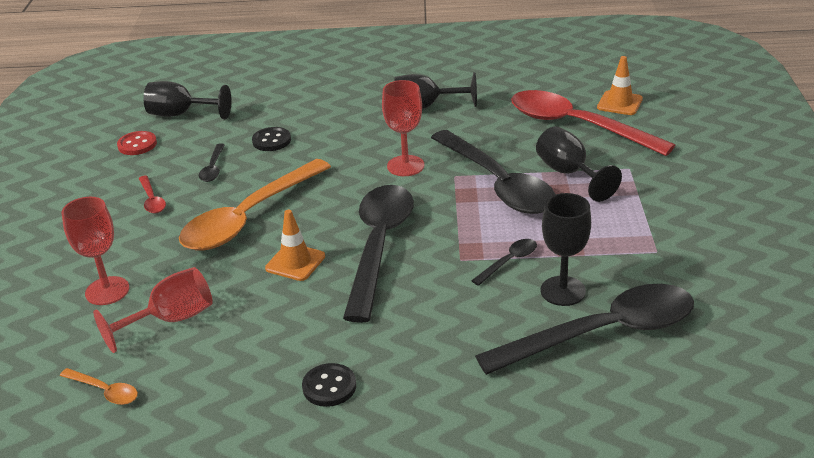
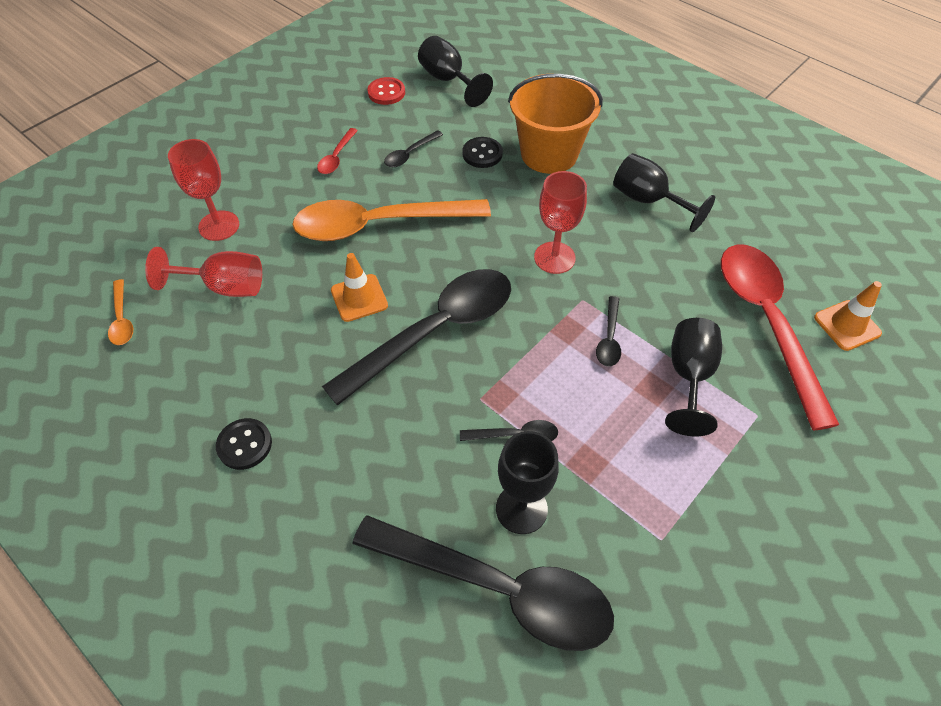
camera: 40 degrees right, 20 degrees up
black spoon [431,130,556,214] -> black spoon [596,296,621,366], size x0.41
none -> orange bucket [508,74,603,174]

